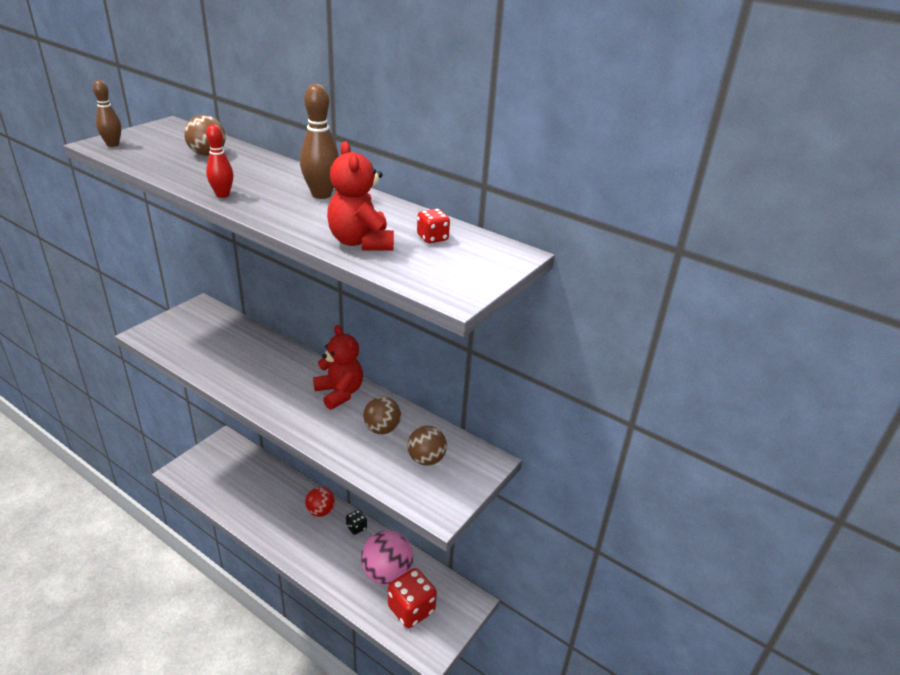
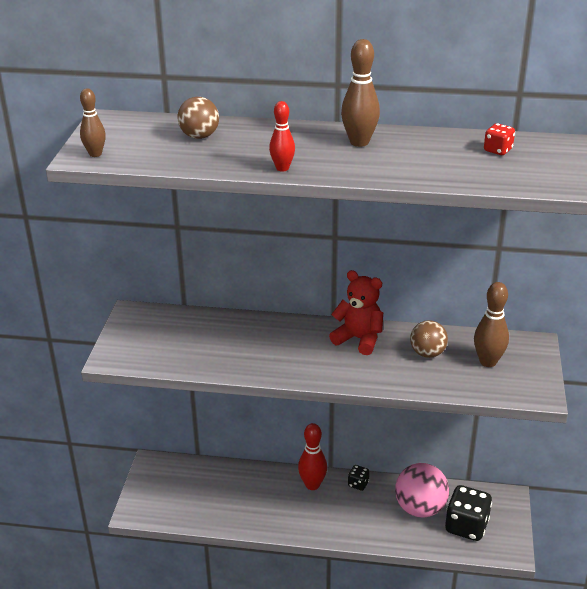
camera: 25 degrees left, 0 degrees up
red ball [305,487,335,517] -> red bowling pin [298,423,327,490]
red teddy bear [327,141,394,251] -> none
red dice [388,568,437,628] -> black dice [445,485,492,541]
brown ball [407,426,447,466] -> brown bowling pin [474,282,509,367]

